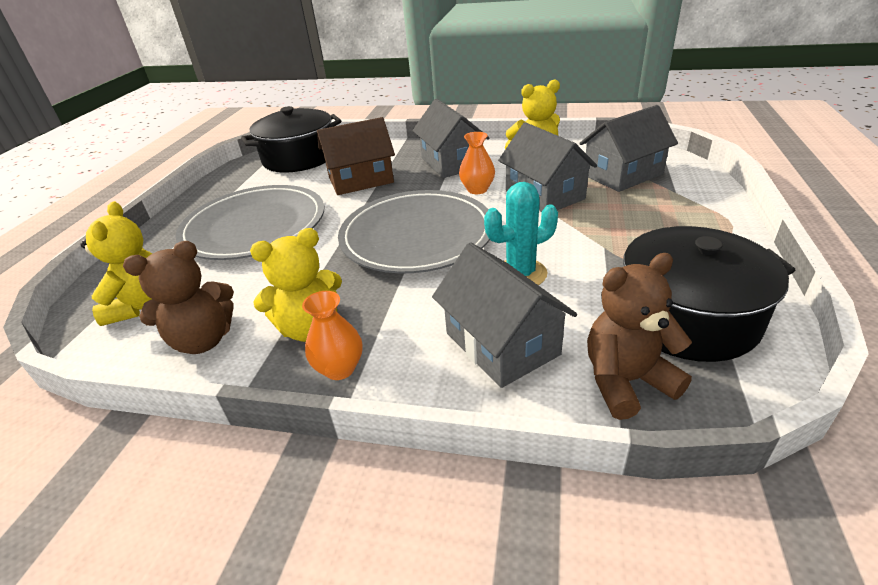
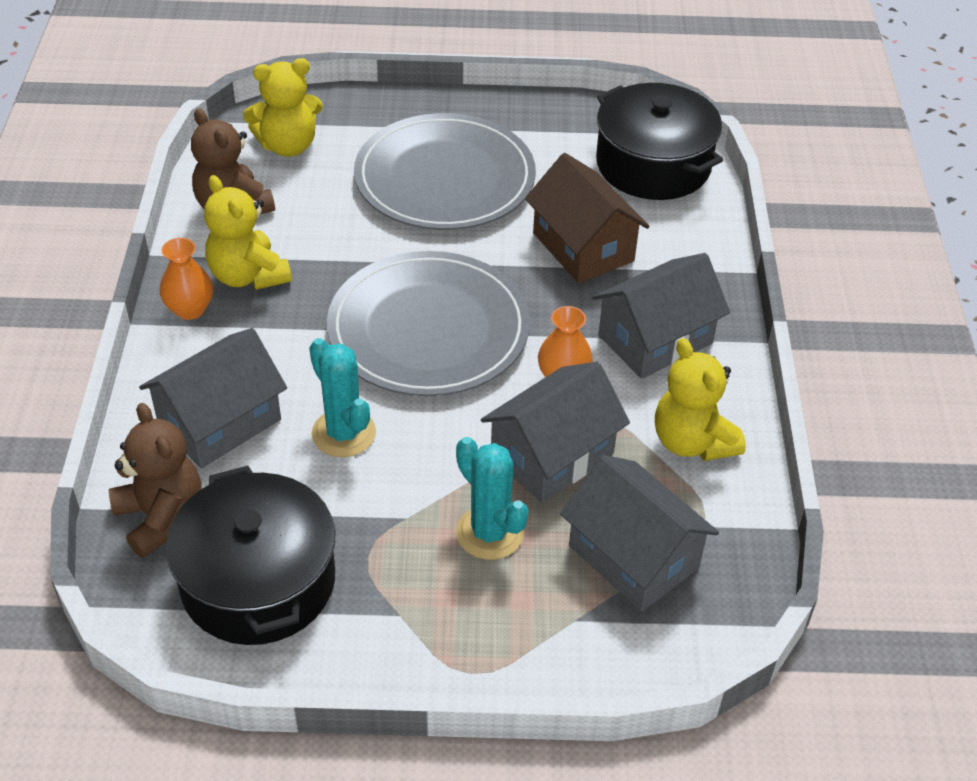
camera: 75 degrees right, 10 degrees up
none -> turquoise cactus [456,437,529,560]

